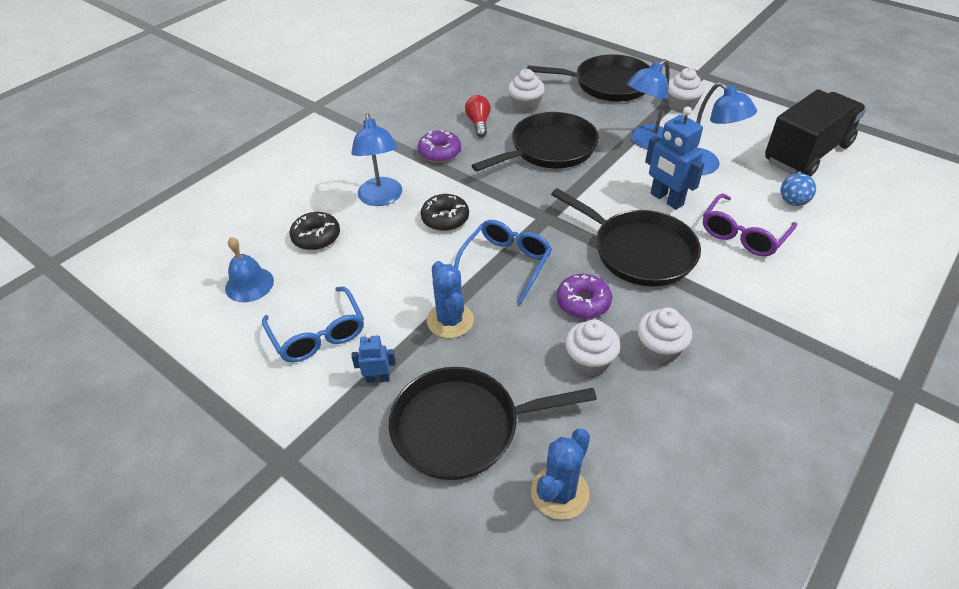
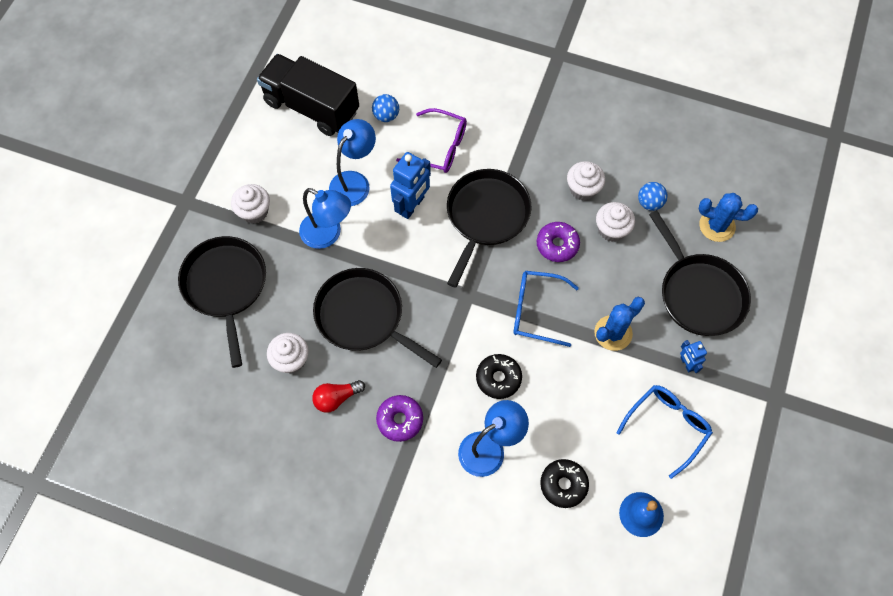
camera: 110 degrees left, 20 degrees up
none -> blue ball [638,182,668,211]

